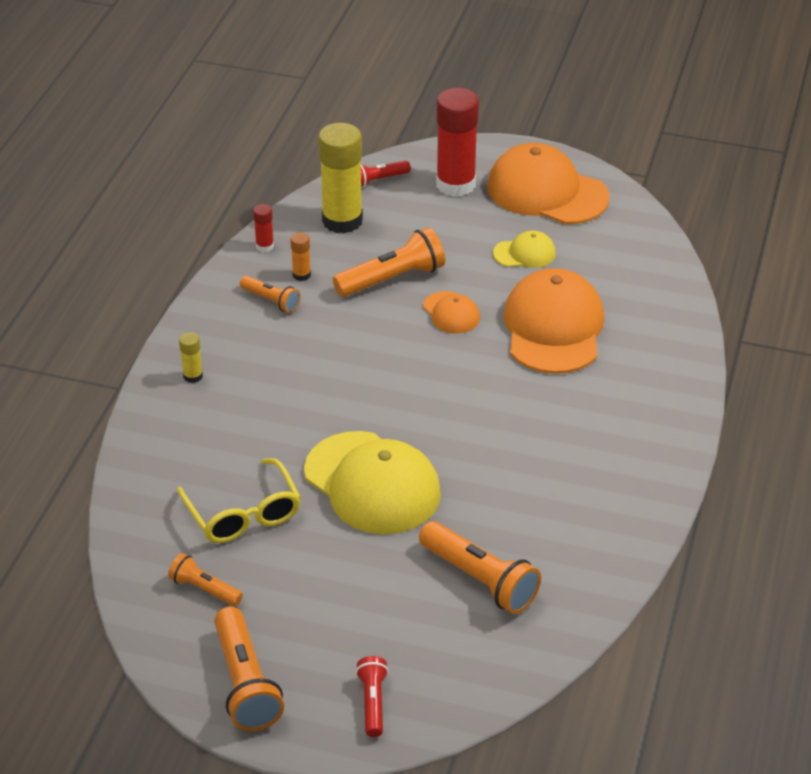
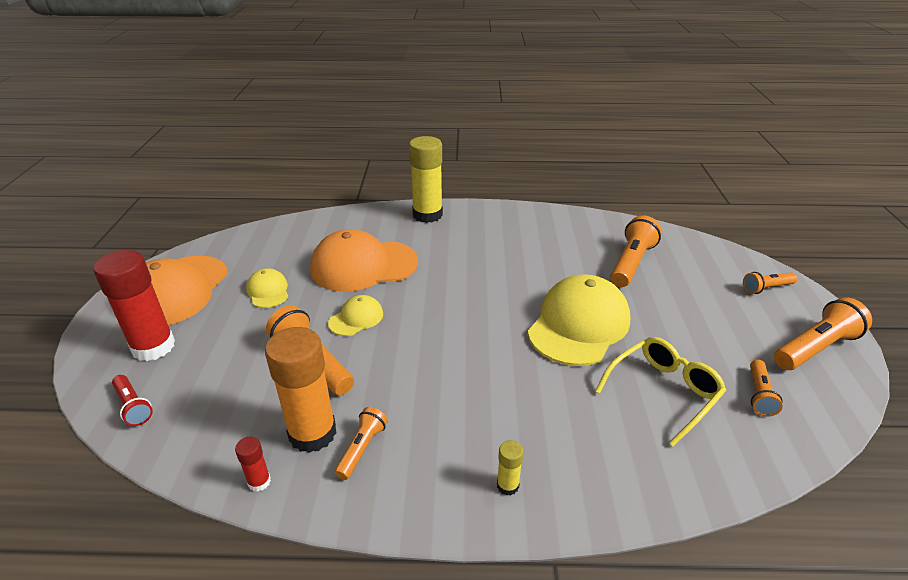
camera: 105 degrees left, 5 degrees down
orange glue stick [290,232,311,281] -> orange glue stick [265,327,337,453], size x2.29
yellow glue stick [318,123,363,233] -> yellow glue stick moved to [409,136,443,223]
red flashlight [356,656,389,737] -> orange flashlight [743,272,797,294]
orange cap [423,291,480,334] -> yellow cap [328,295,383,336]

